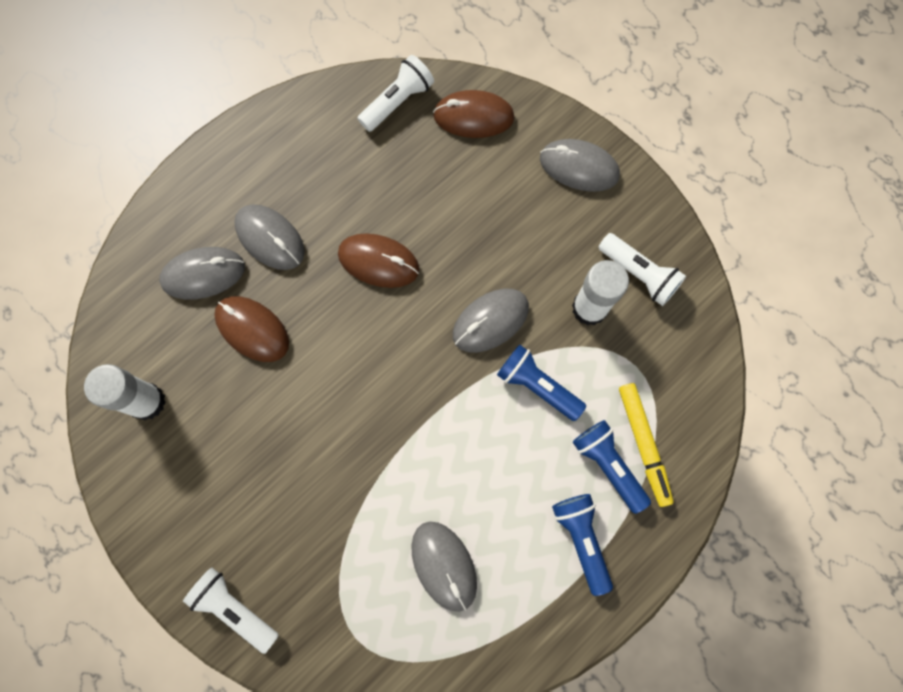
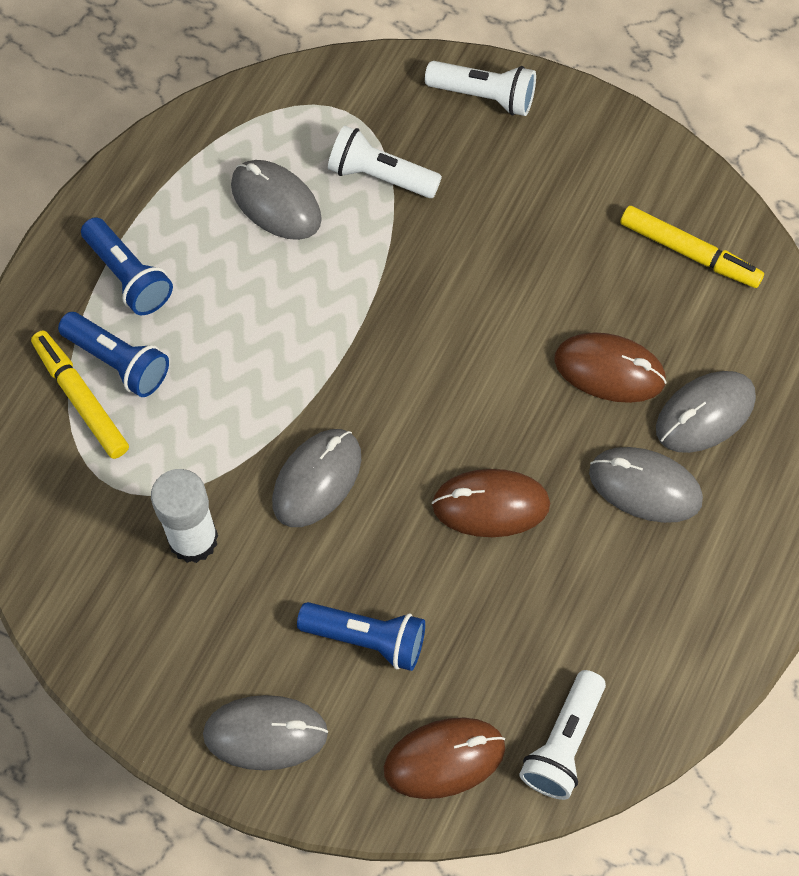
camera: 160 degrees right, 10 degrees down
white glue stick [84,364,166,420] -> yellow marker [620,206,764,288]
blue flashlight [497,344,586,421] -> blue flashlight moved to [297,602,425,671]
white flashlight [598,233,686,306] -> white flashlight moved to [328,125,442,198]

